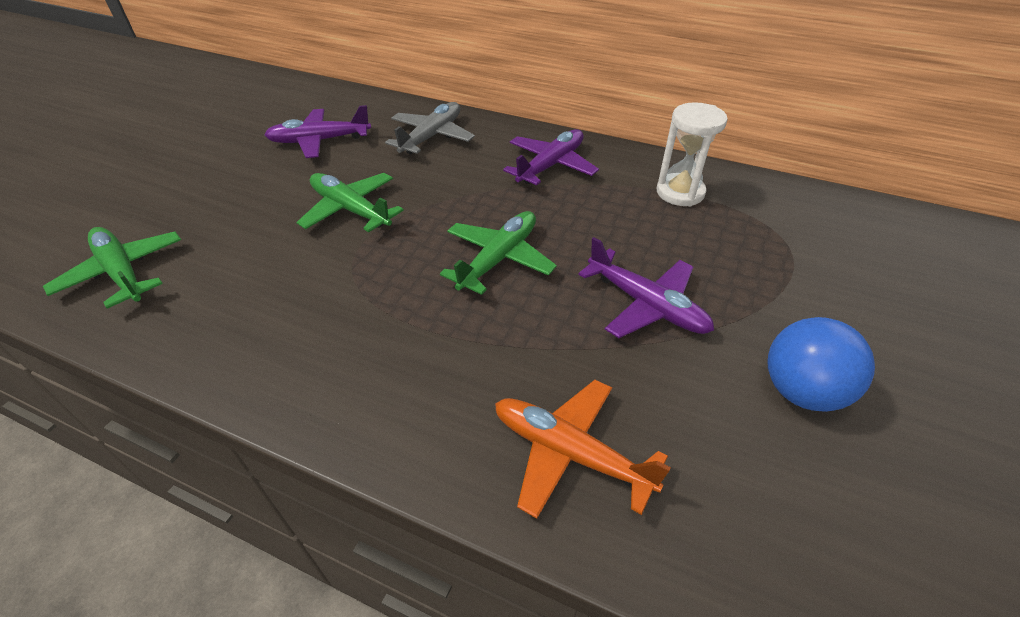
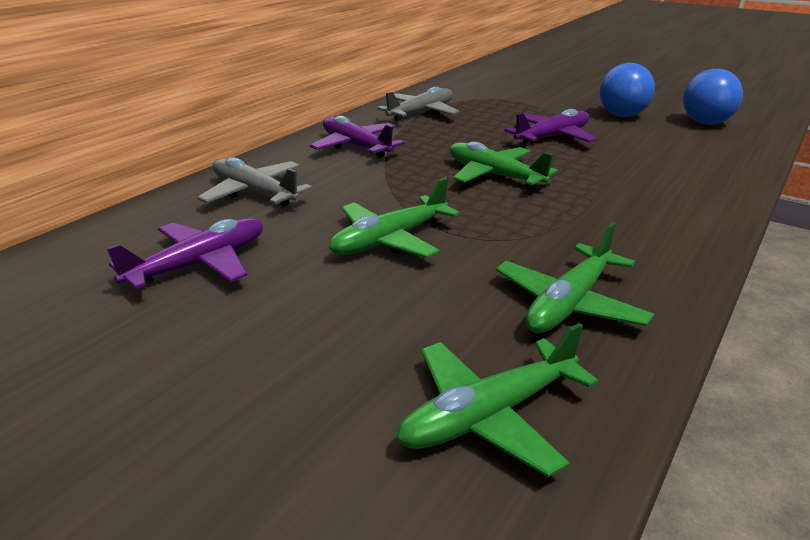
camera: 80 degrees left, 15 degrees down
purple plane [265,105,371,158] -> purple plane turned 135 degrees counterclockwise [107,218,263,289]
orange plane [495,380,671,519] -> none
white hourglass [657,102,728,206] -> grey plane [377,87,460,122]
none -> green plane [496,222,654,333]
none -> blue ball [683,69,743,125]

